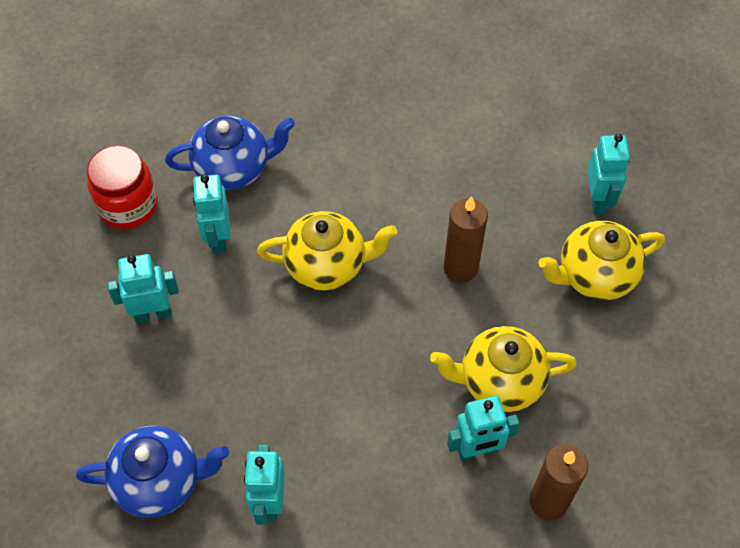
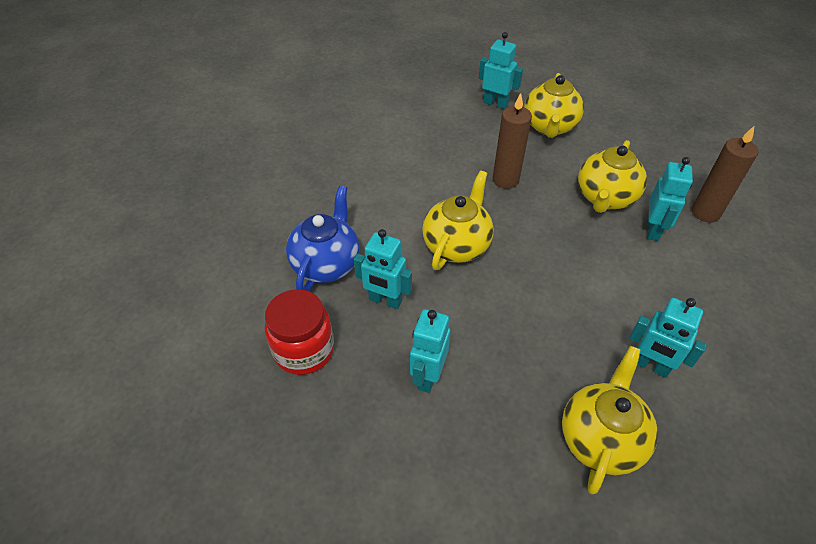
camera: 60 degrees left, 10 degrees down
blue teapot [76,426,229,518] -> yellow teapot [562,346,658,495]

